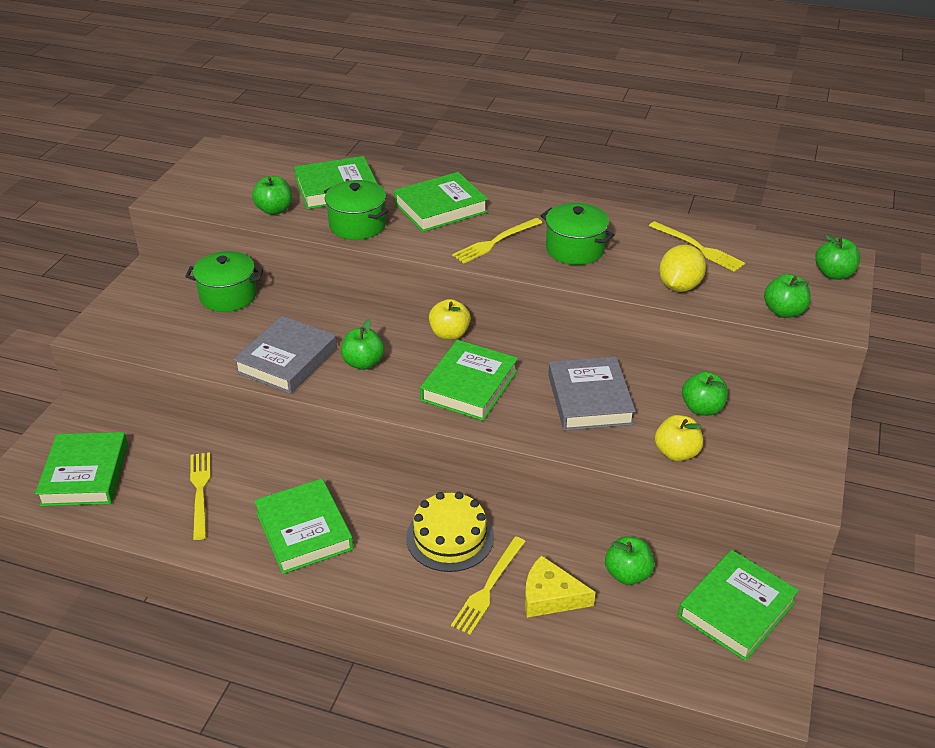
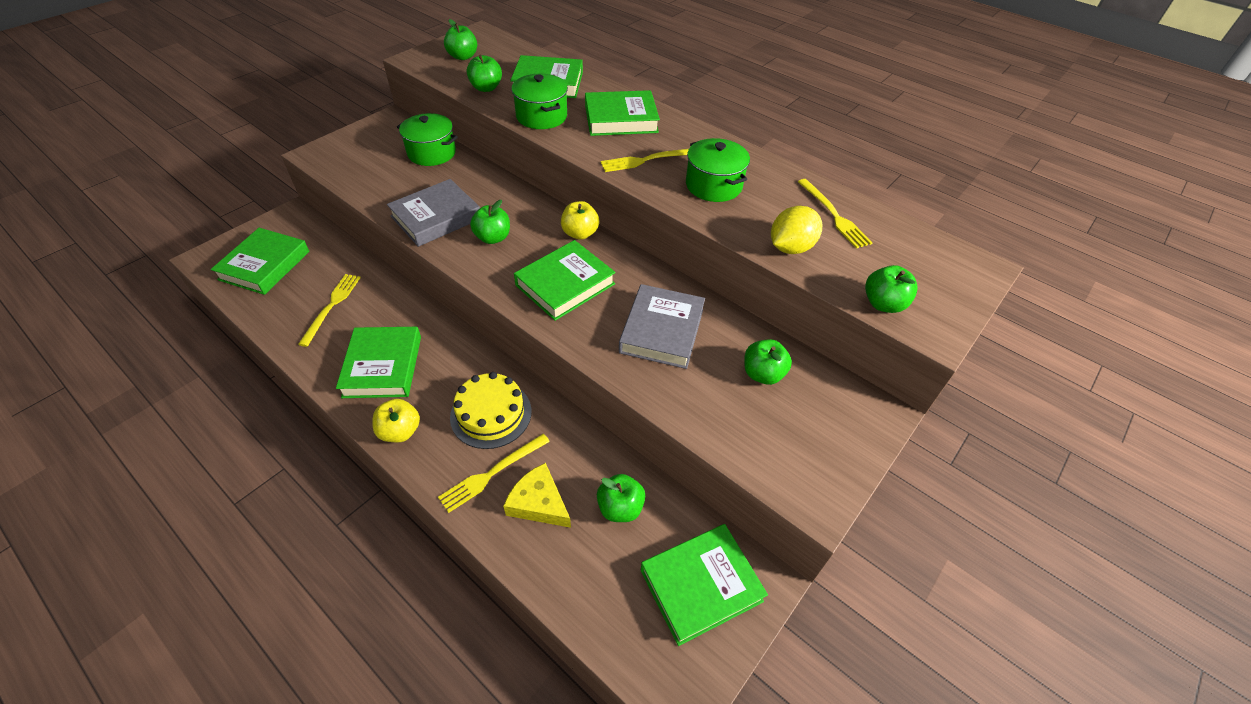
camera: 20 degrees right, 10 degrees up
yellow apple [655,415,703,461] -> yellow apple moved to [372,399,420,442]
green apple [815,234,860,280] -> green apple moved to [444,19,477,60]

